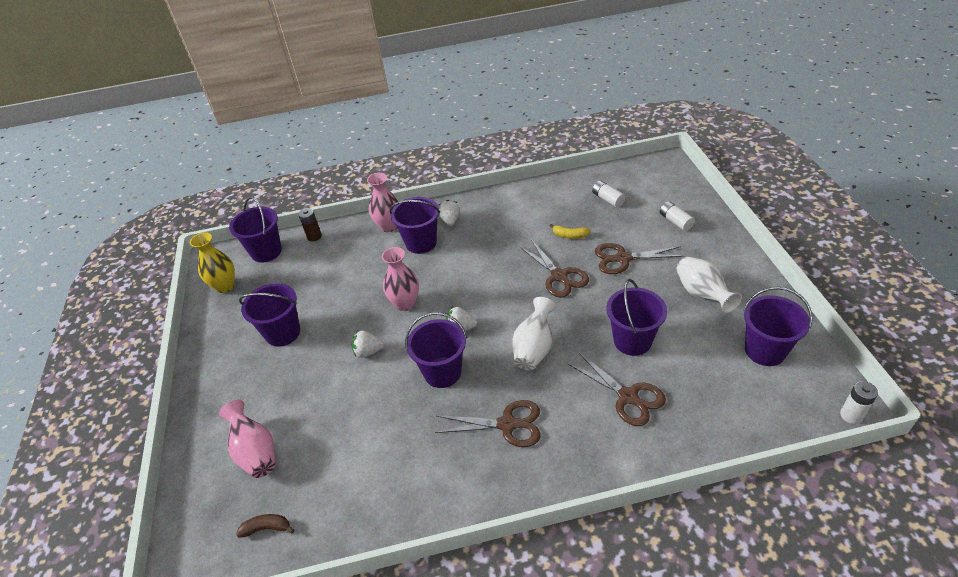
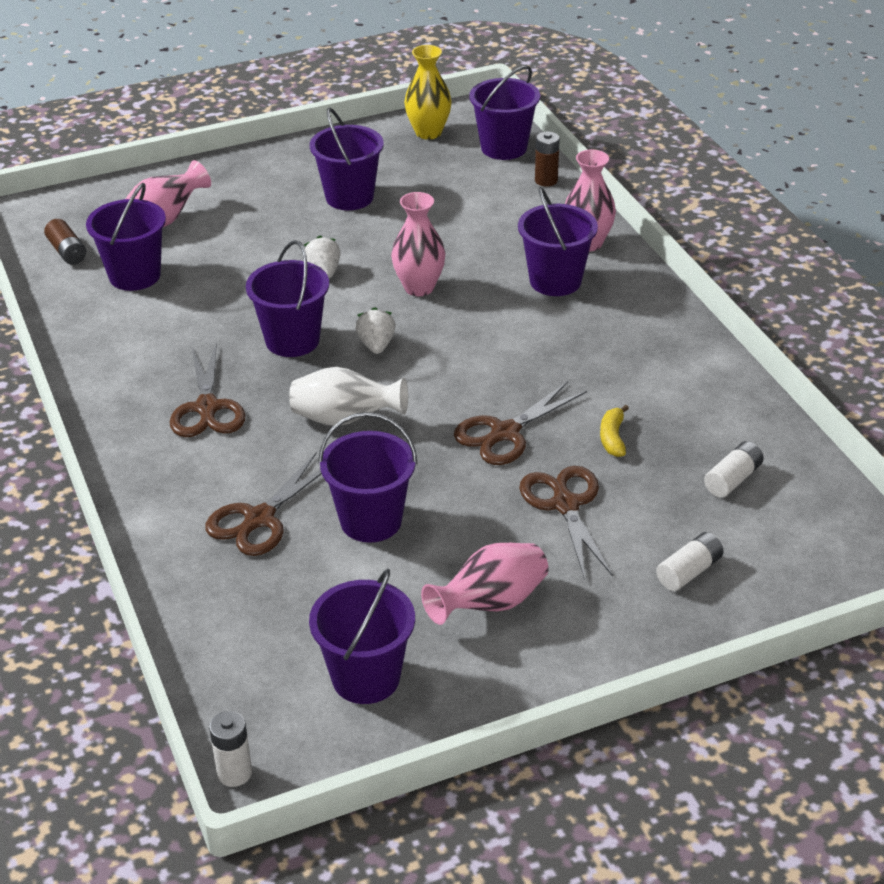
camera: 75 degrees right, 5 degrees down
brown banana [236,514,294,538] -> brown battery [44,219,86,264]
white strawberry [438,200,460,226] -> none
white vase [676,257,742,313] -> pink vase [421,543,548,625]
none -> purple bucket [86,183,166,291]

